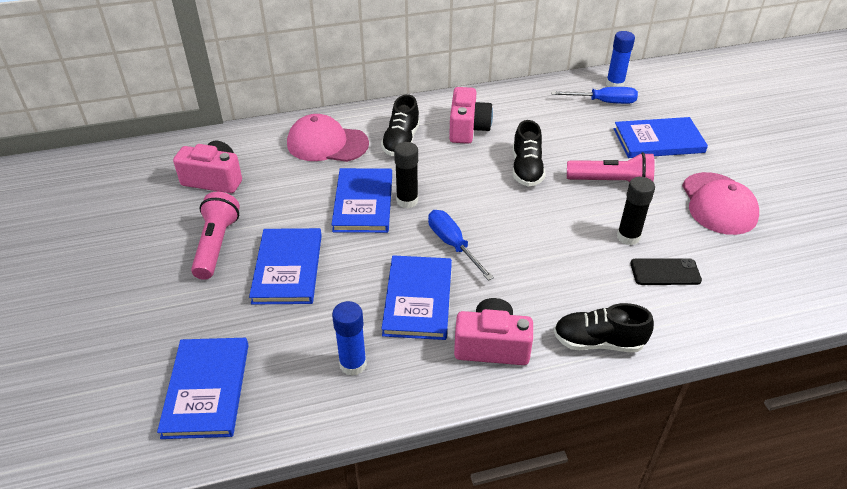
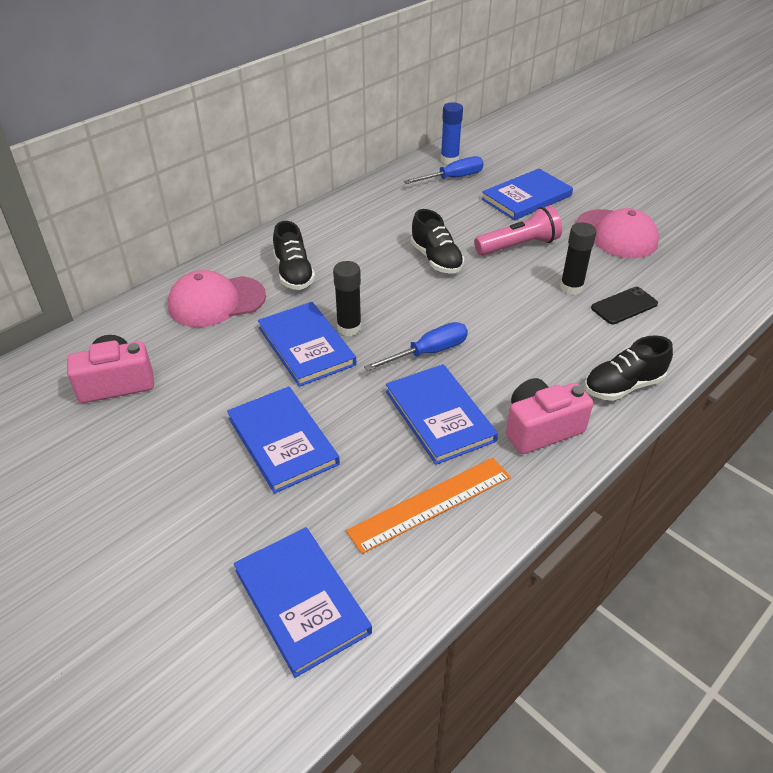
camera: 30 degrees left, 0 degrees up
pink flashlight [191,192,240,280] -> none
blue glue stick [332,301,367,376] -> orange ruler [346,457,511,554]
blue screwdriver [428,210,494,281] -> blue screwdriver turned 120 degrees clockwise [364,322,468,371]
pink camera [449,87,493,144] -> none

